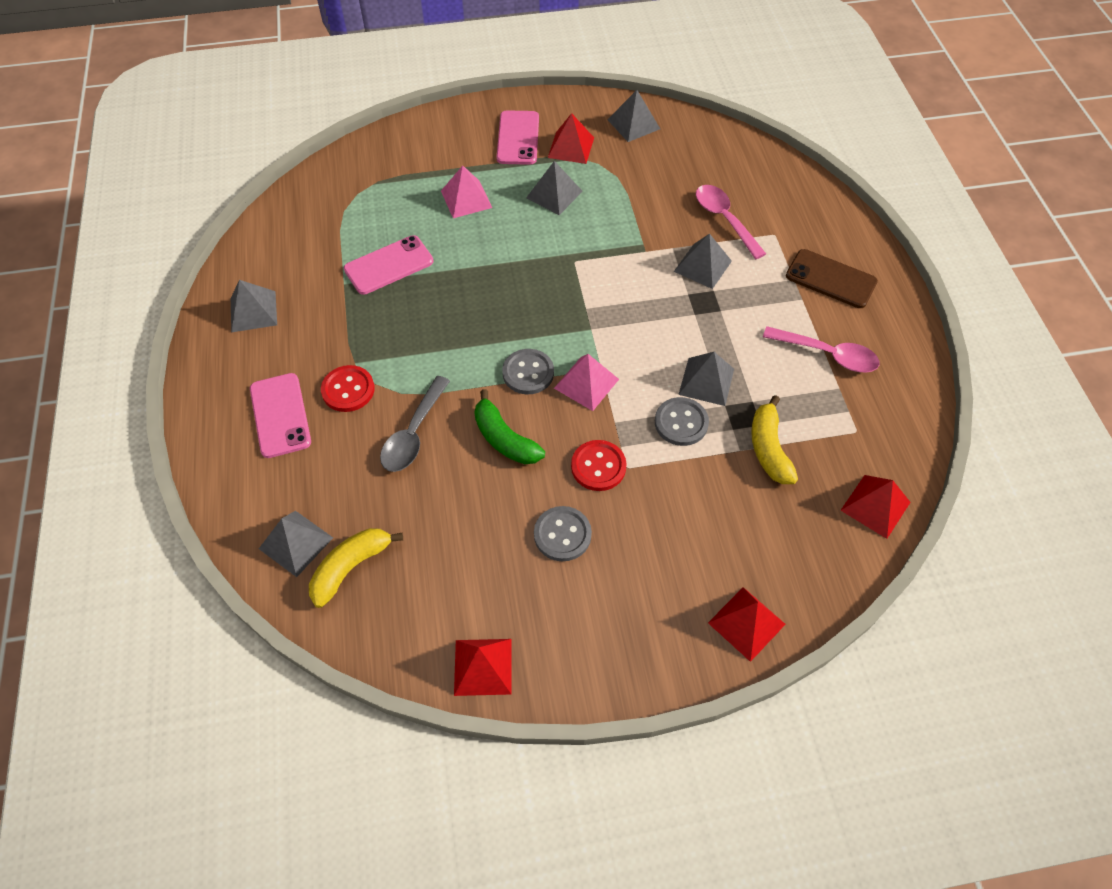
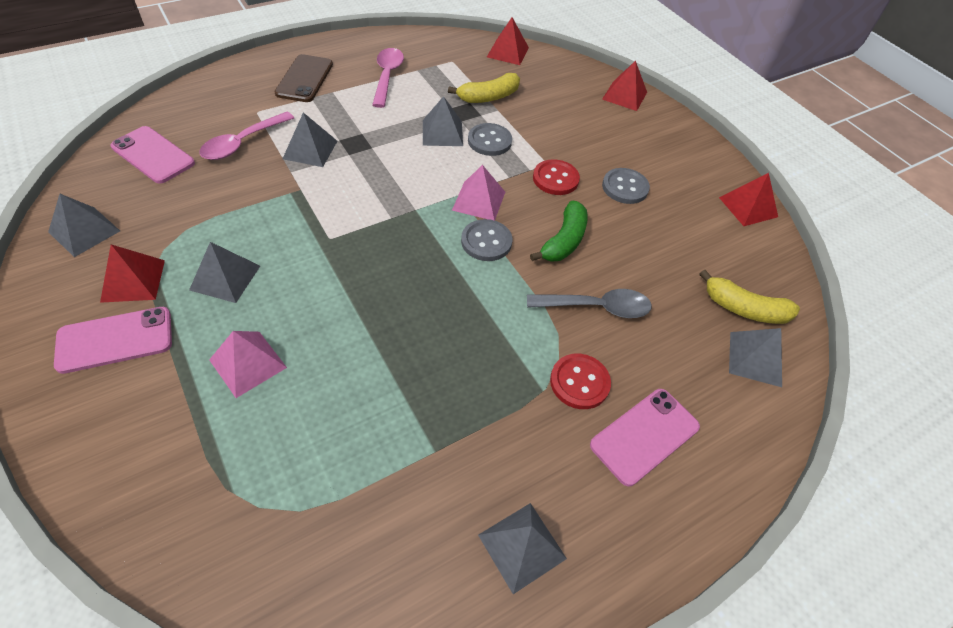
camera: 115 degrees left, 5 degrees down
pink phone [344,235,433,295] -> pink phone moved to [111,126,195,184]

